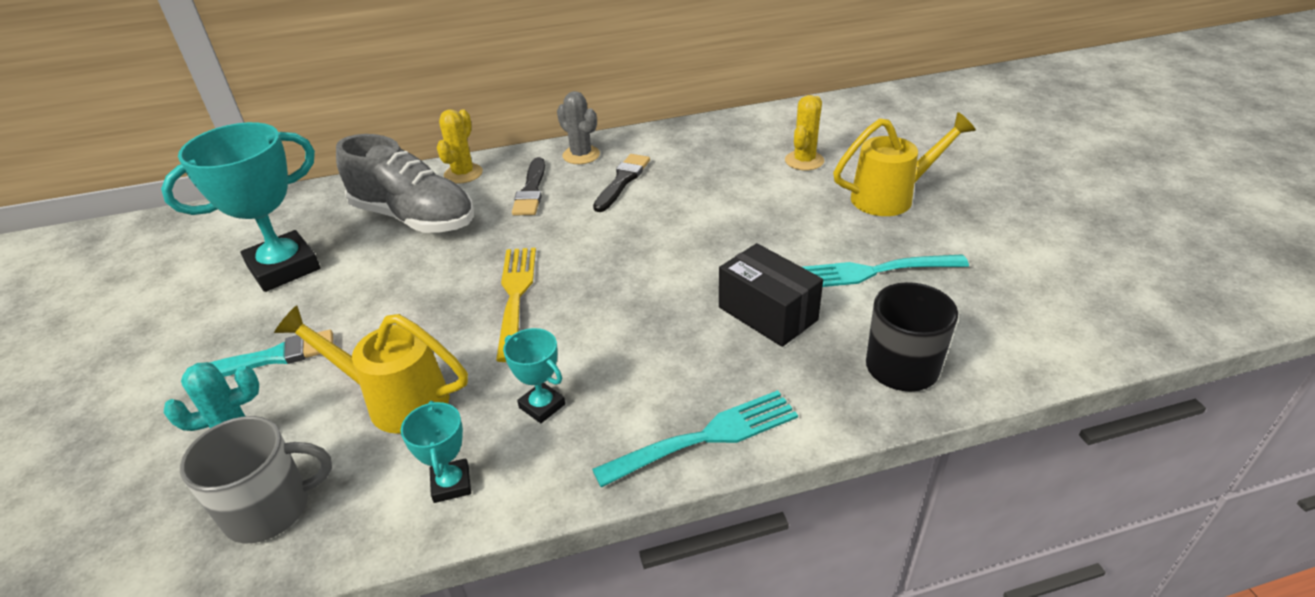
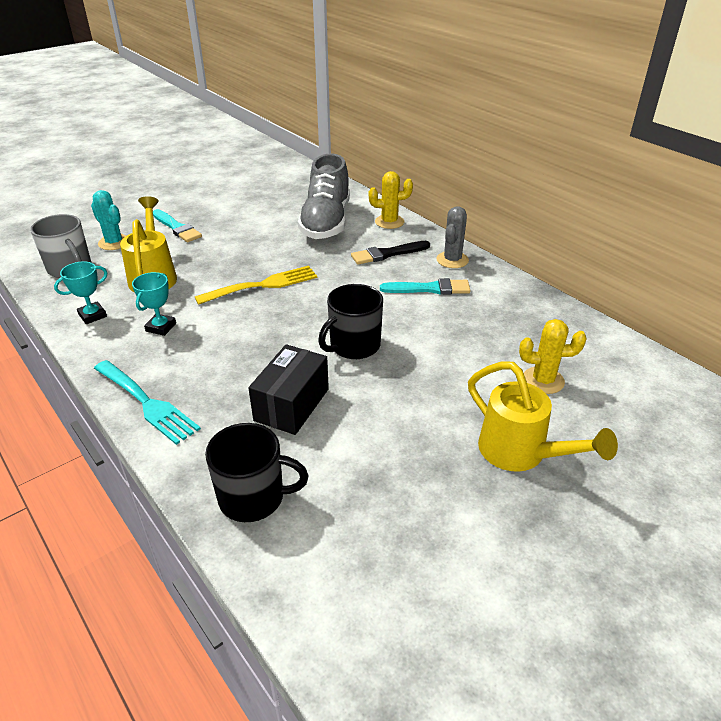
camera: 65 degrees right, 0 degrees up
turquoise trophy [161,122,320,292] -> none
black brush [593,154,650,212] -> turquoise brush [380,278,471,295]
turquoise fork [802,254,969,287] -> none
none -> black mug [318,284,383,359]

